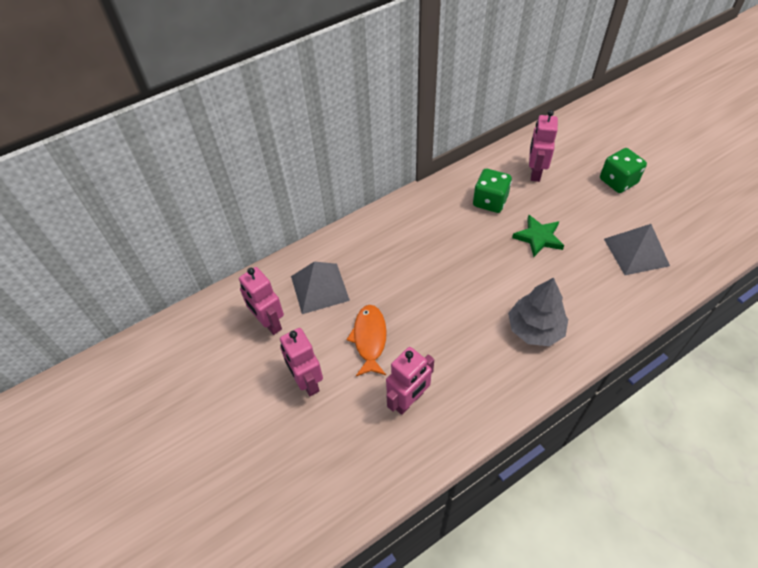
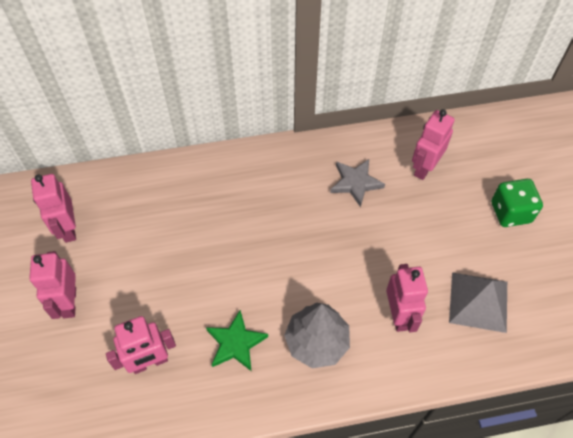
camera: 20 degrees right, 5 degrees up
grey pyramid [291,261,350,314] -> none
orange fish [346,305,387,376] -> none
green dice [473,169,512,213] -> grey star [330,159,385,207]
green star [512,215,564,257] -> green star moved to [206,310,268,372]
none -> pink robot [386,264,428,332]

